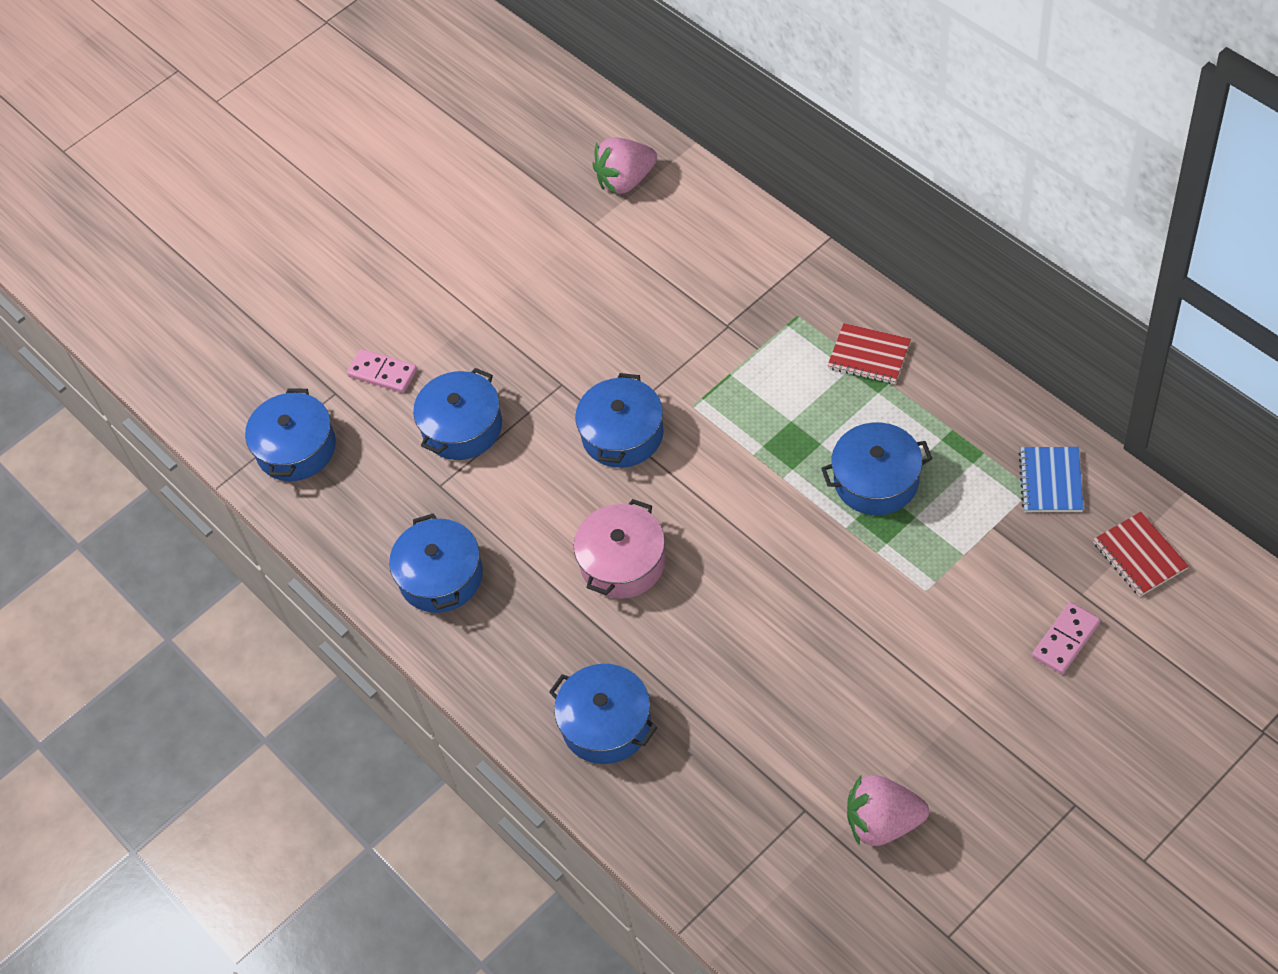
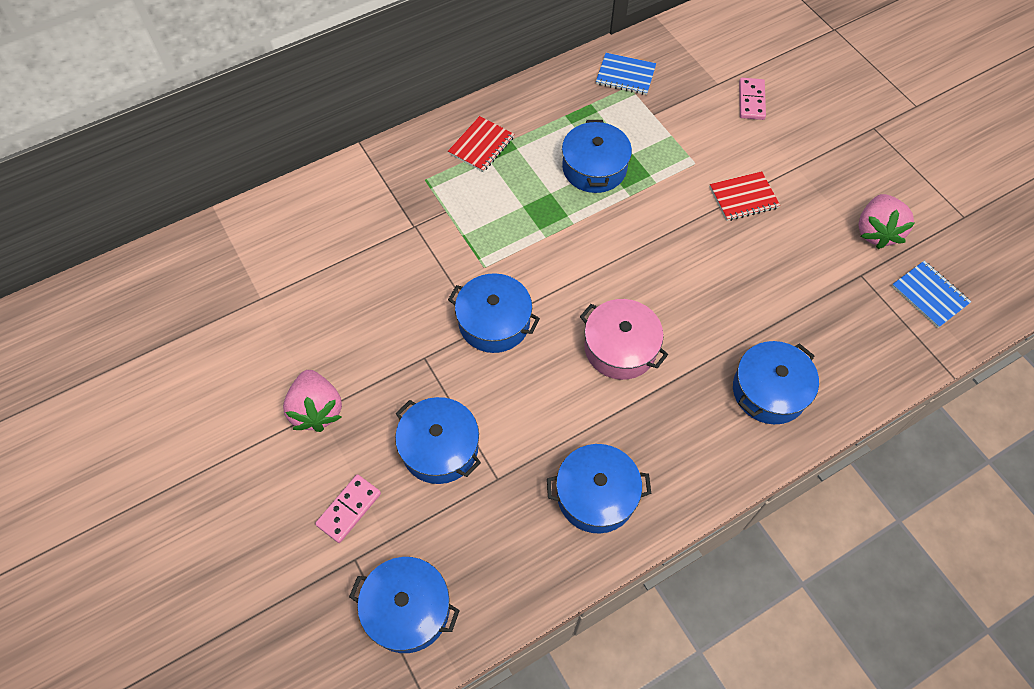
camera: 85 degrees left, 5 degrees up
pink strawberry [592,137,657,195] -> pink strawberry moved to [283,370,342,432]
pink domino [1032,602,1100,674] -> pink domino turned 45 degrees clockwise [739,78,766,120]
red notebook [1093,512,1189,596] -> red notebook moved to [710,171,780,221]
none -> blue notebook [892,261,971,328]

